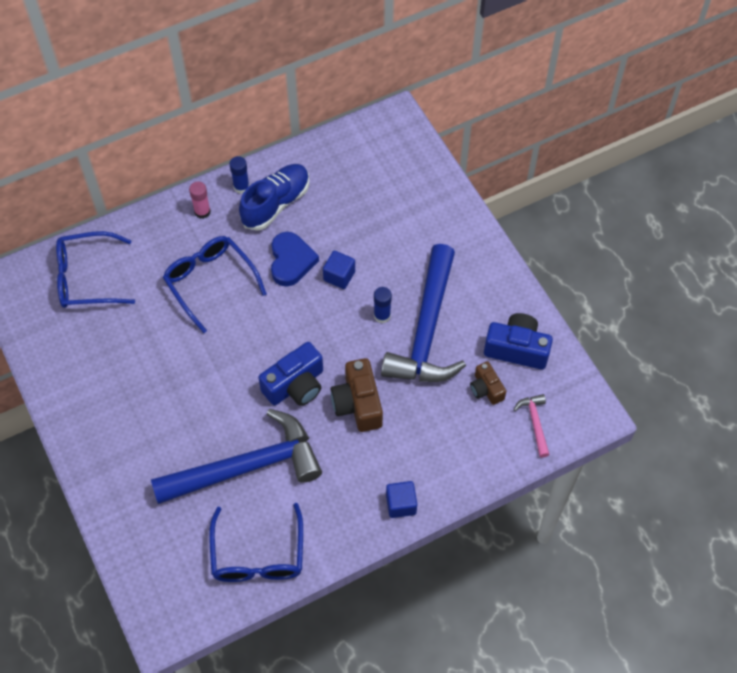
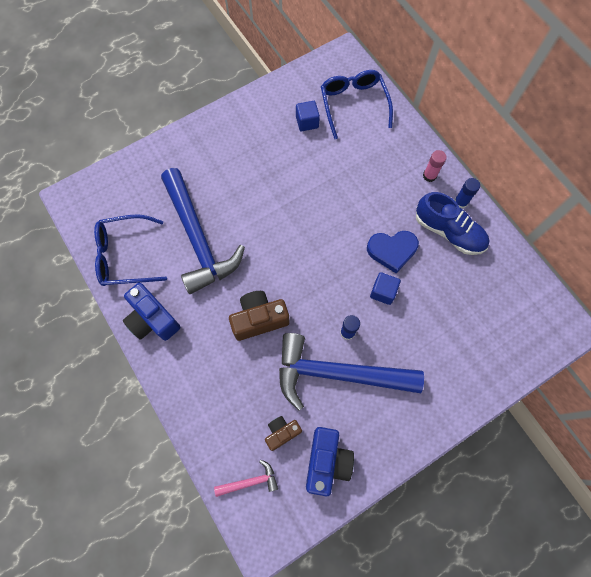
camera: 85 degrees right, 10 degrees up
blue glasses [163,236,267,333] -> none
blue camera [258,342,323,406] -> blue camera moved to [123,283,180,341]
blue cube [386,481,417,518] -> blue cube moved to [296,101,320,131]

